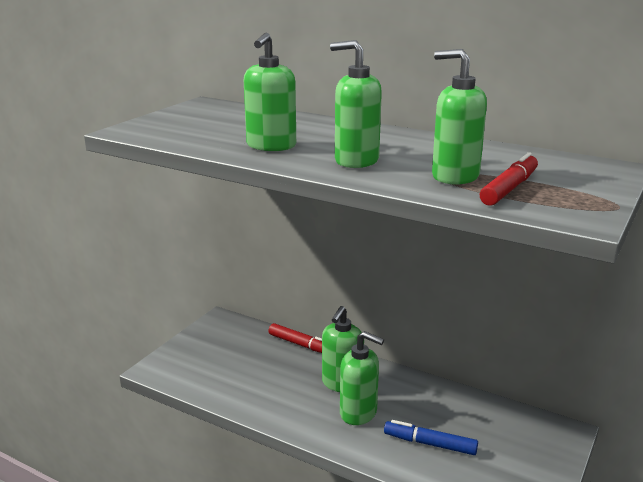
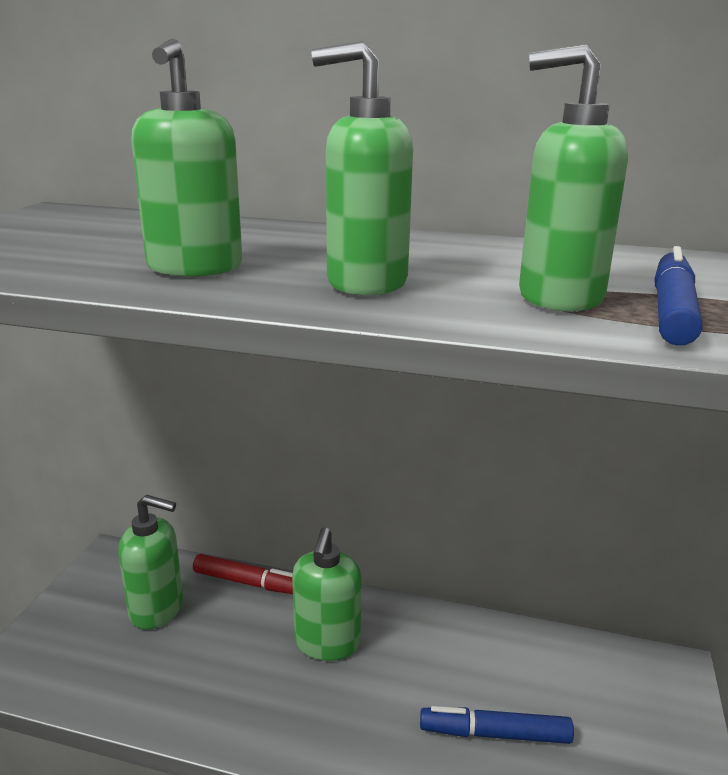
camera: 15 degrees left, 0 degrees up
green soap dispenser [340,331,384,425] -> green soap dispenser moved to [118,495,183,629]
red marker [480,152,538,206] -> blue marker [655,246,703,346]

